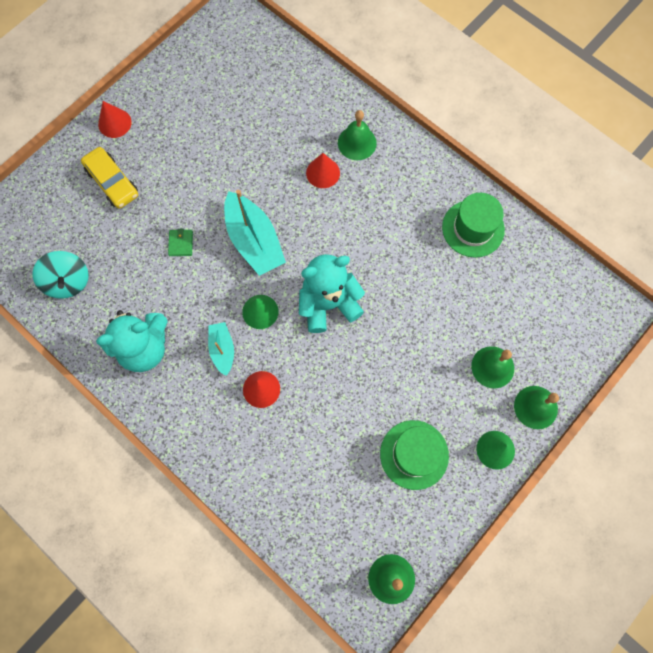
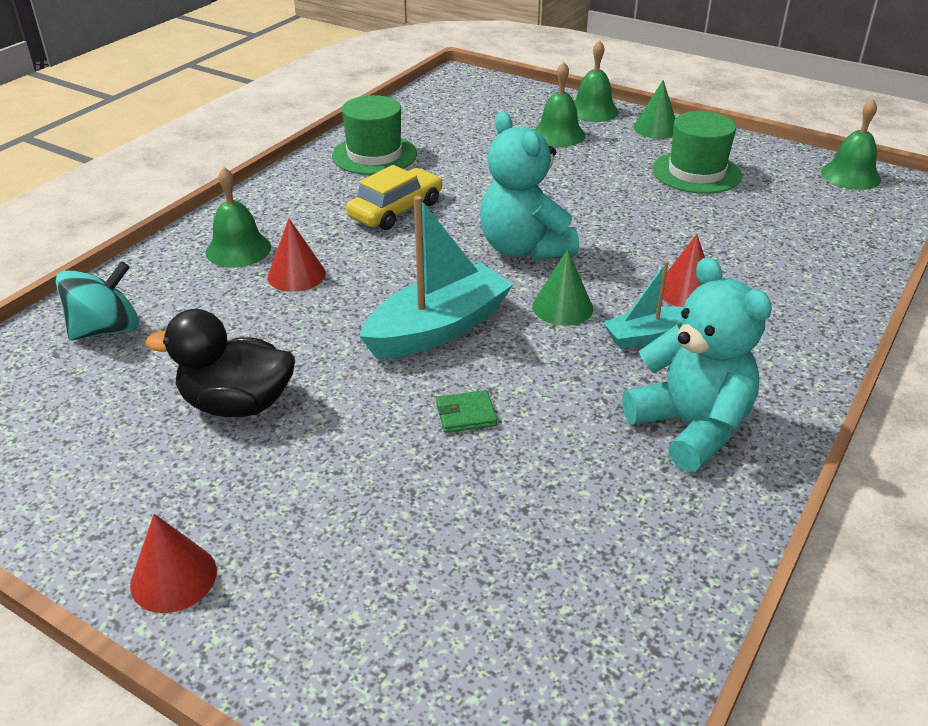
camera: 100 degrees left, 35 degrees down
turquoise spinning top [32,251,89,299] -> turquoise spinning top moved to [56,261,139,340]
yellow car [81,147,138,209] -> yellow car moved to [346,165,442,230]
none -> black duck [146,309,295,417]

